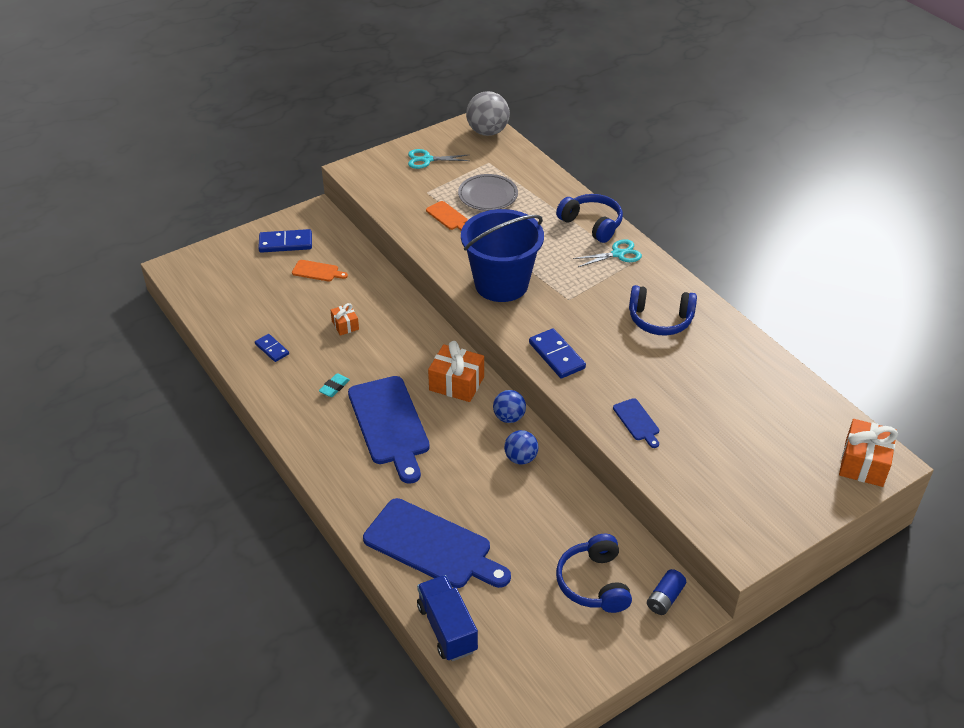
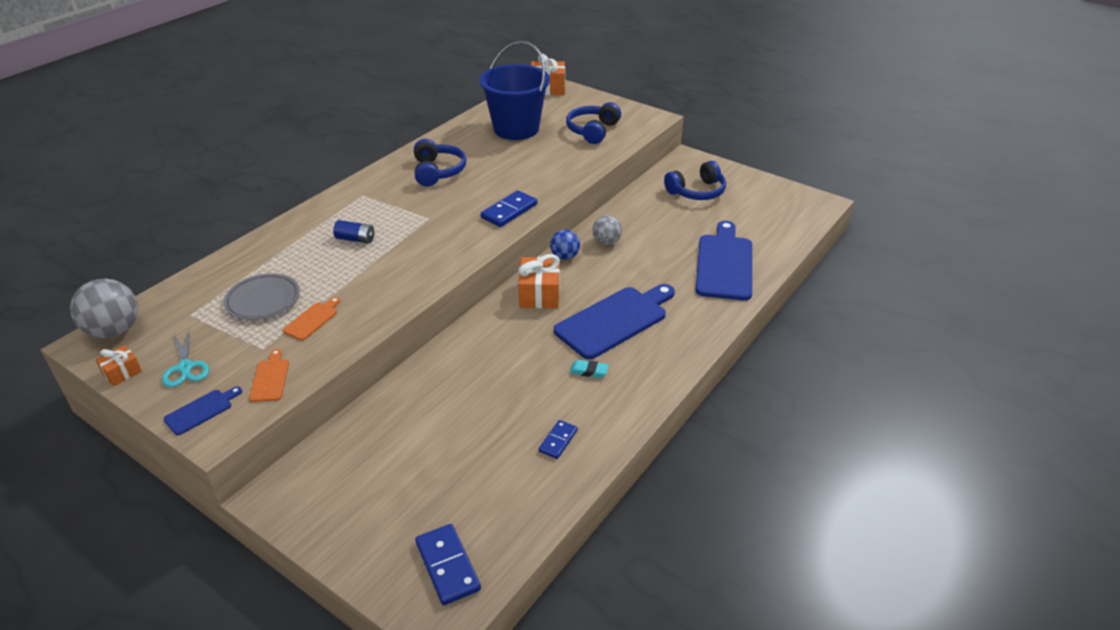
camera: 110 degrees left, 5 degrees down
blue domino [258,229,312,253] -> blue domino moved to [415,524,481,605]
orange cutting board [292,260,348,282] -> orange cutting board moved to [249,349,289,402]
orange gift [330,303,359,336] -> orange gift moved to [96,345,142,386]
blue truck [417,575,478,661] -> none
blue bucket [461,209,544,302] -> blue bucket moved to [479,41,550,140]
blue ball [504,430,539,465] -> grey ball [592,215,622,245]
blue headphones [556,194,623,243] -> blue headphones moved to [566,102,621,144]
turquoise scissors [573,239,642,267] -> none
blue cutting board [613,398,659,448] -> blue cutting board moved to [164,386,242,435]
blue battery [647,569,686,615] -> blue battery moved to [333,220,374,244]

